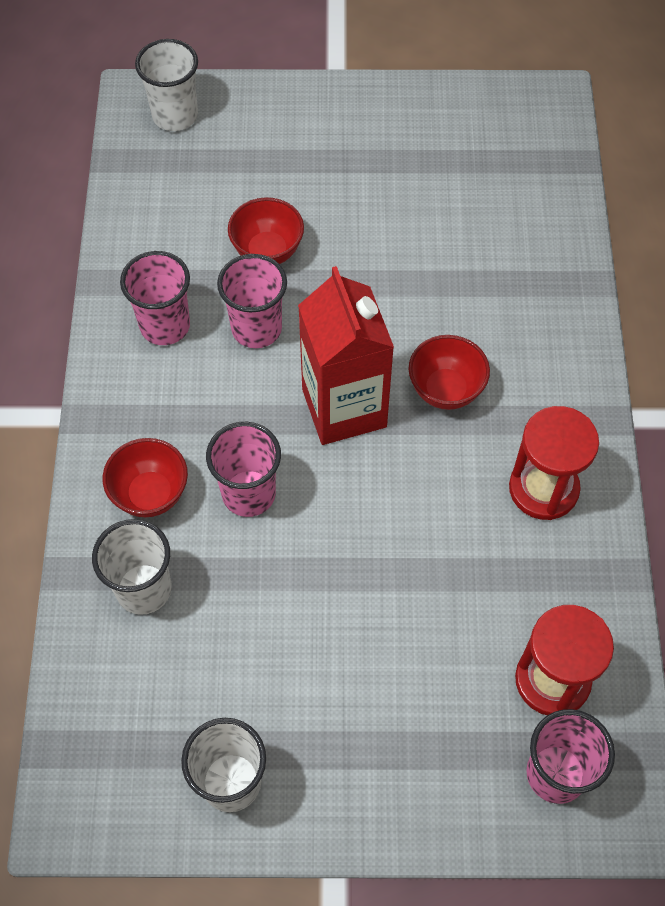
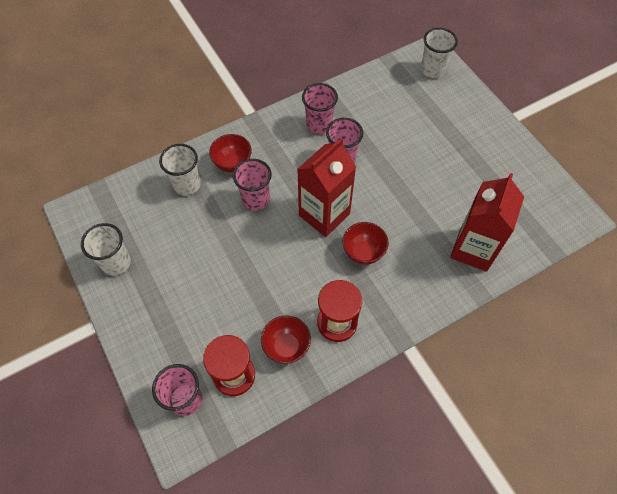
camera: 60 degrees right, 0 degrees up
red bowl [228,197,304,264] -> red bowl moved to [261,315,311,364]
none -> red carton [450,173,524,272]

